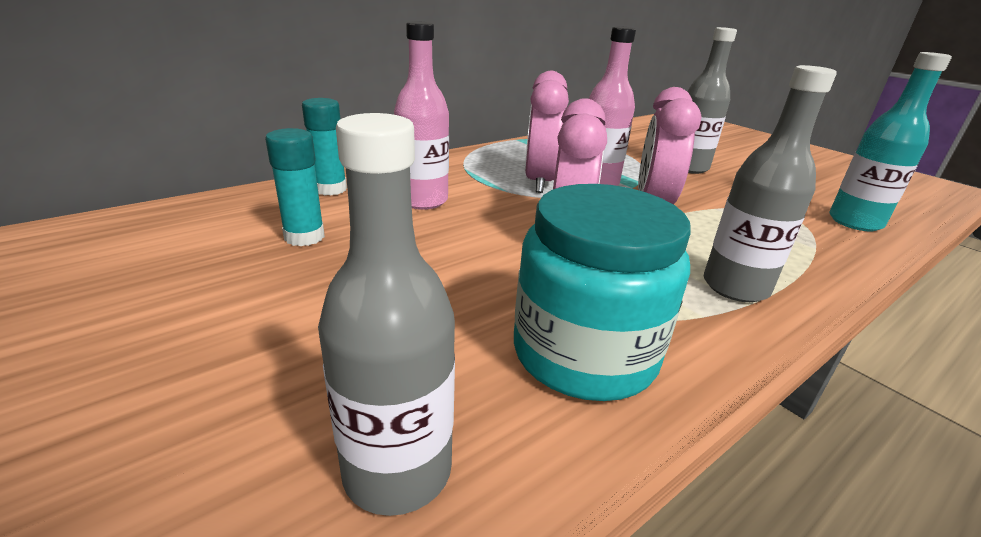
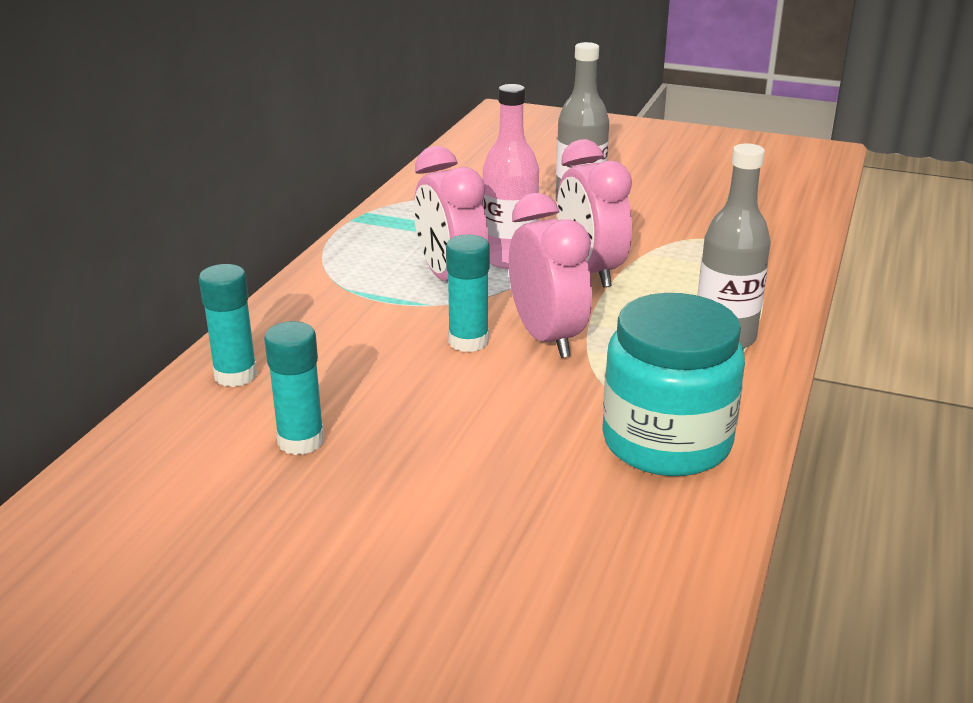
camera: 30 degrees left, 0 degrees up
grey bottle [318,113,455,516] -> none
pink bottle [394,21,449,210] -> none
turquoise bottle [829,52,952,231] -> none
none -> turquoise glue stick [446,235,490,352]

